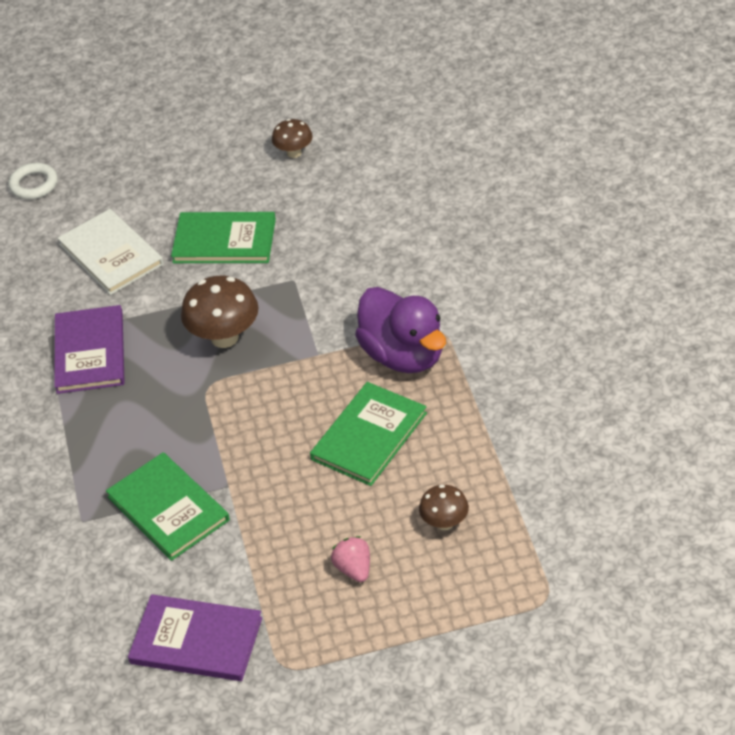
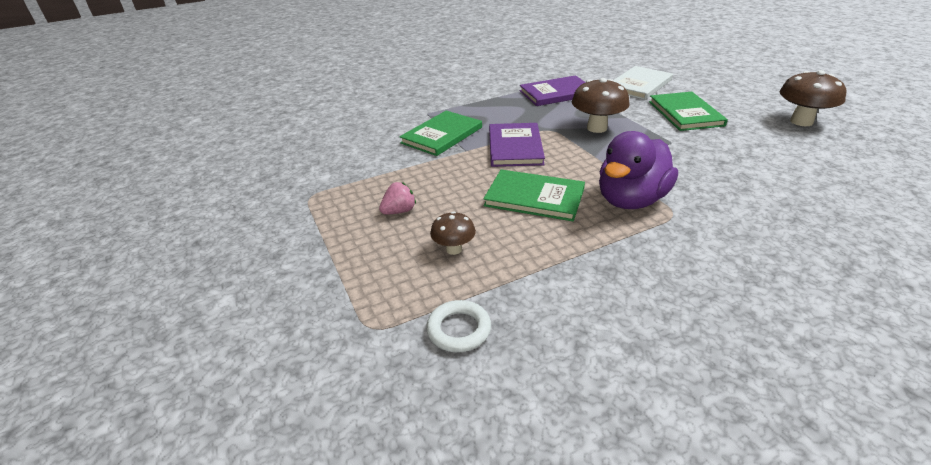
camera: 75 degrees right, 10 degrees down
white ring [8,163,58,200] -> white ring moved to [426,300,491,352]
purple book [128,594,262,681] -> purple book moved to [489,123,545,167]
brown mushroom [272,119,313,158] -> brown mushroom [780,70,846,126], size x1.72

